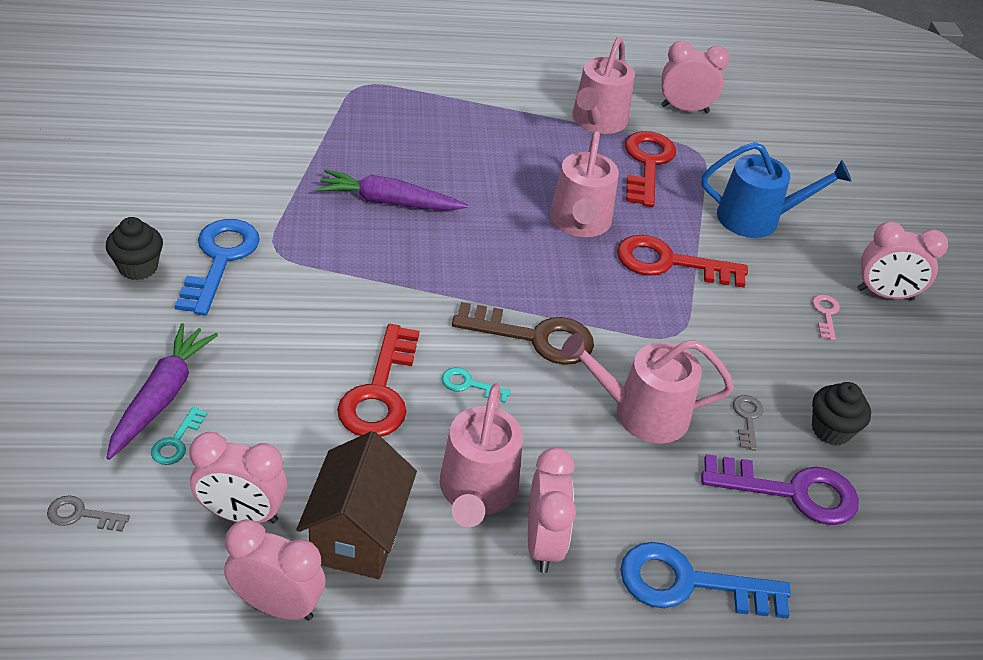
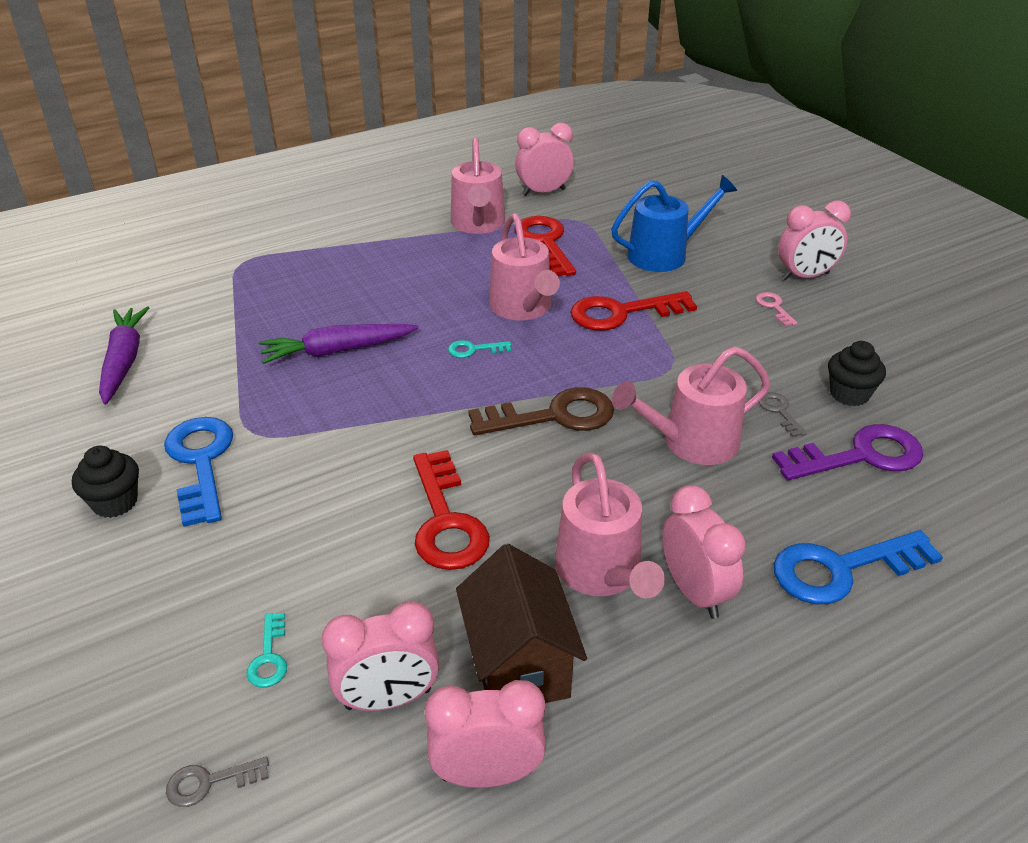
camera: 20 degrees left, 5 degrees down
purple carrot [106,323,218,460] -> purple carrot moved to [99,307,149,405]
turquoise key [442,368,511,403] -> turquoise key moved to [448,340,511,358]

